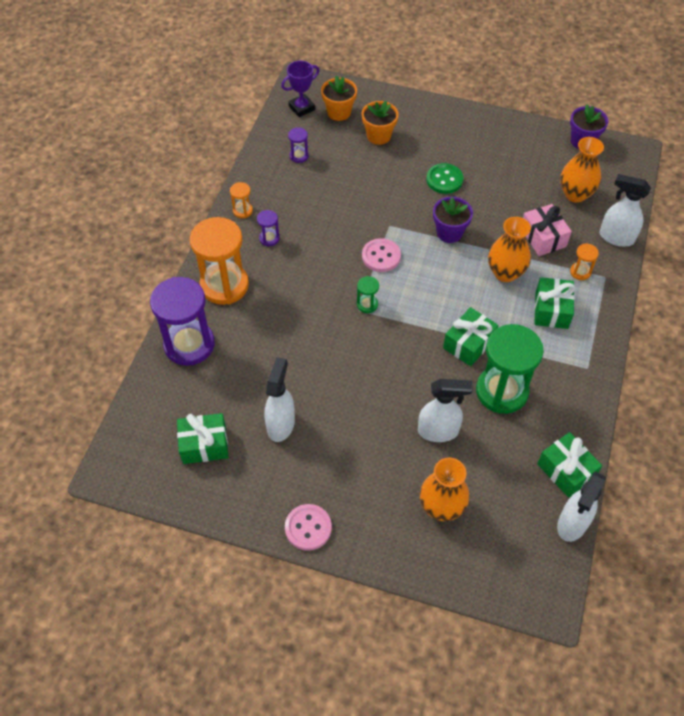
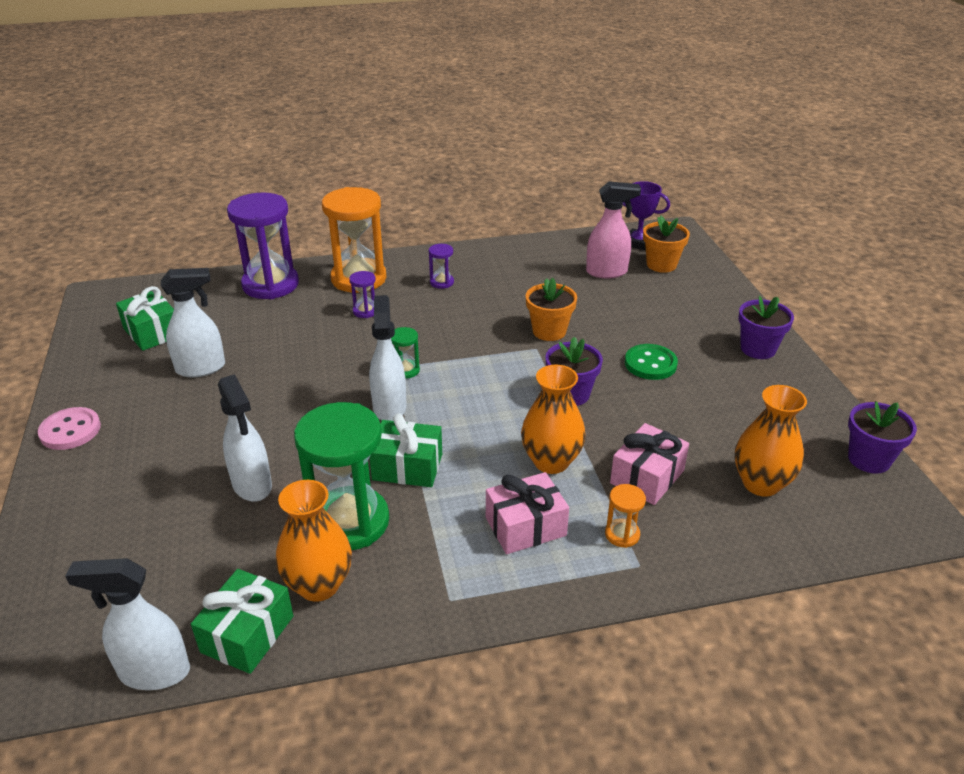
camera: 60 degrees right, 20 degrees down
orange hourglass [230,182,253,218] -> none
purple hourglass [288,127,309,163] -> purple hourglass moved to [349,271,376,318]
orange flower pot [362,101,399,145] -> orange flower pot moved to [526,278,577,341]
pink button [362,238,401,272] -> none
orange vase [420,458,470,521] -> orange vase moved to [276,480,352,602]
green gift [534,277,575,329] -> pink gift [486,472,569,554]
white spray bottle [600,174,651,247] -> white spray bottle moved to [369,295,407,421]
none -> pink spray bottle [586,181,641,278]
none -> purple flower pot [738,296,794,359]

